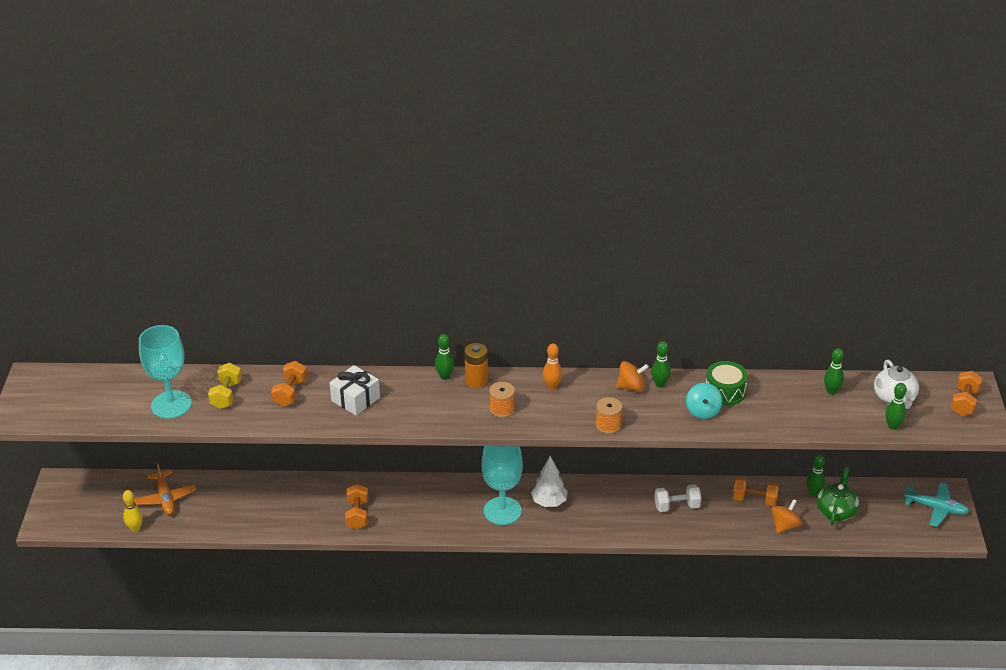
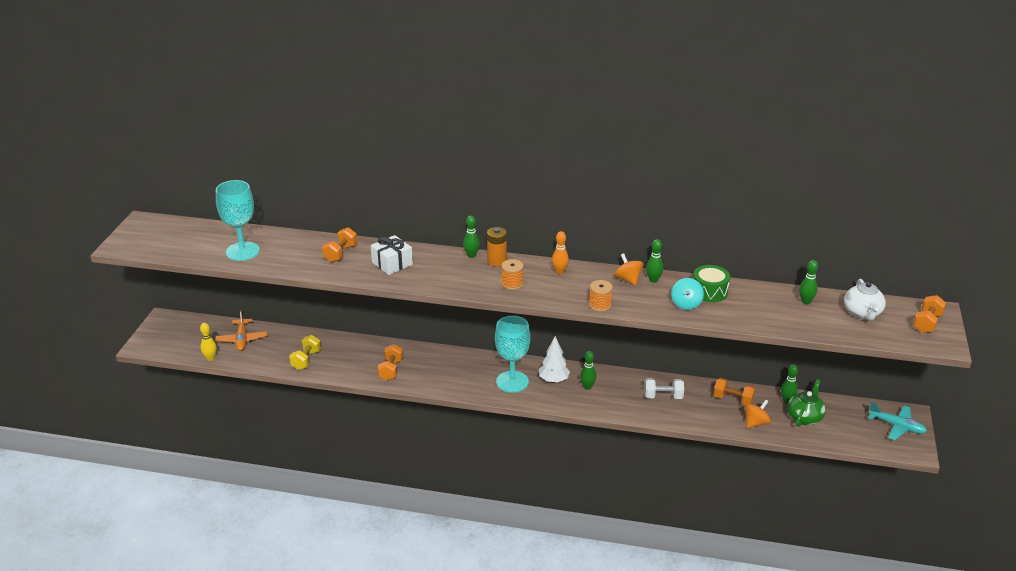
camera: 10 degrees right, 5 degrees down
yellow dumbbell [208,363,242,409] -> yellow dumbbell moved to [289,335,321,370]
orange spinning top [616,361,649,392] -> orange spinning top turned 120 degrees counterclockwise [614,254,643,286]
green bowling pin [885,383,907,430] -> green bowling pin moved to [580,351,596,390]

